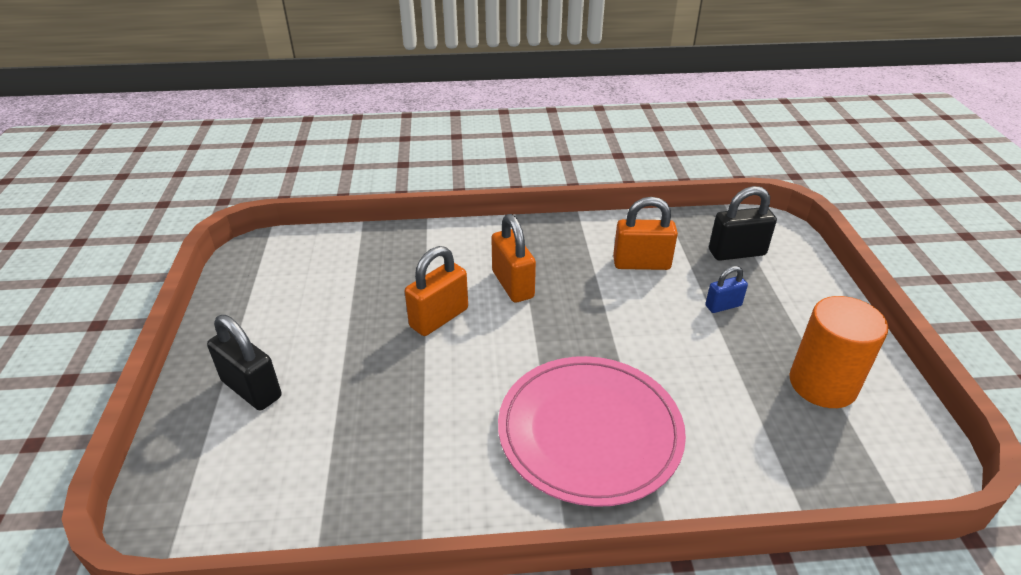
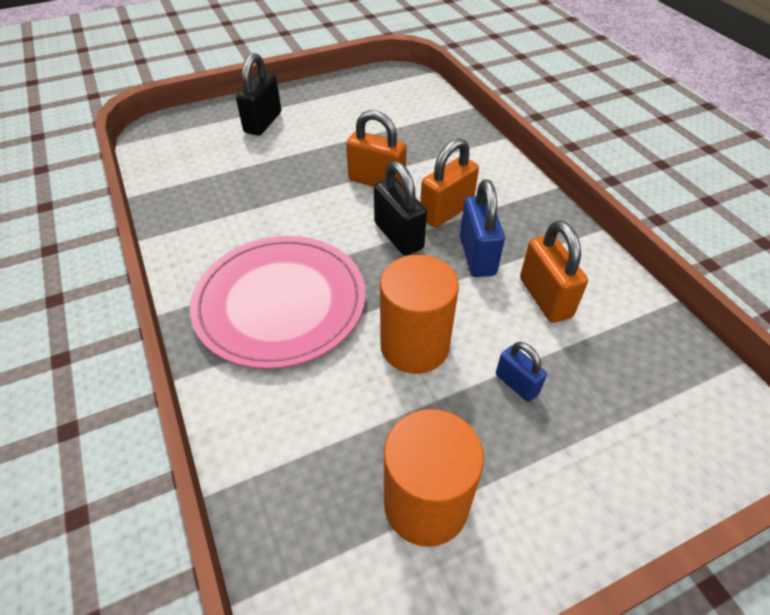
camera: 70 degrees right, 10 degrees up
black padlock [709,186,777,261] -> black padlock moved to [374,161,427,256]
none -> orange cylinder [380,255,459,374]
none -> blue padlock [460,179,505,277]

